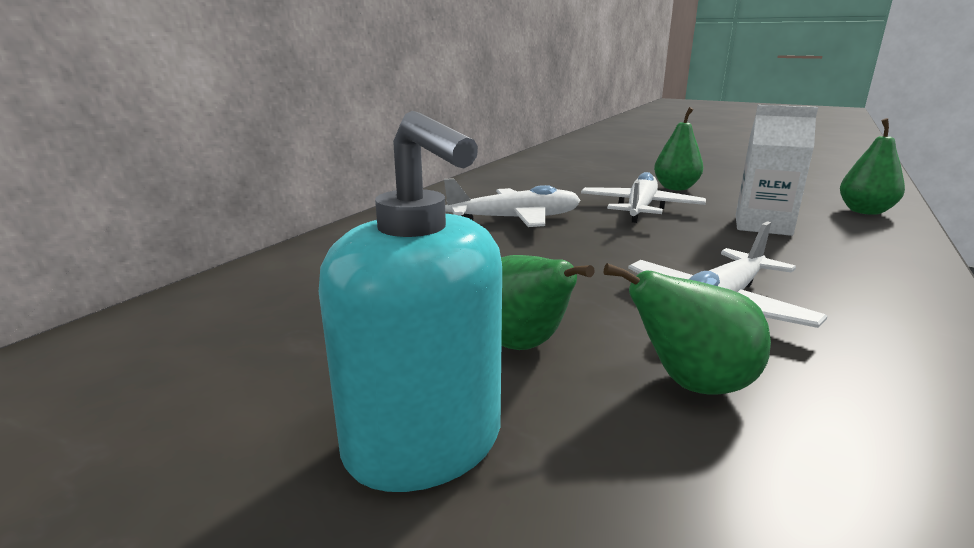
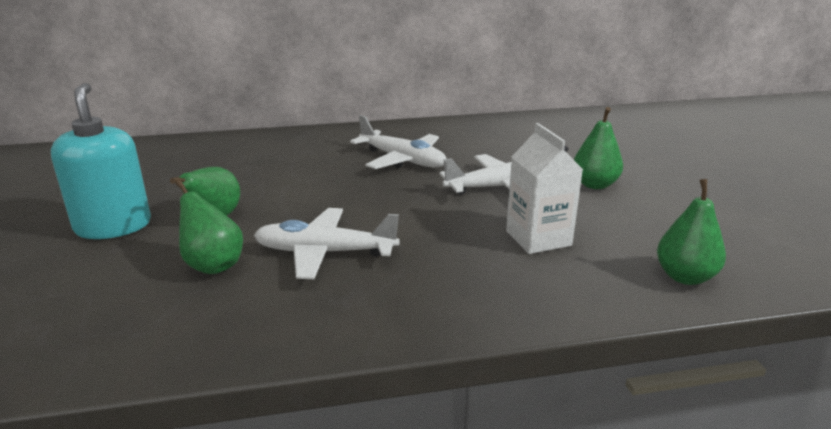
camera: 50 degrees right, 5 degrees up
turquoise soap dispenser [319,111,502,492] -> turquoise soap dispenser turned 150 degrees clockwise [51,83,151,239]

